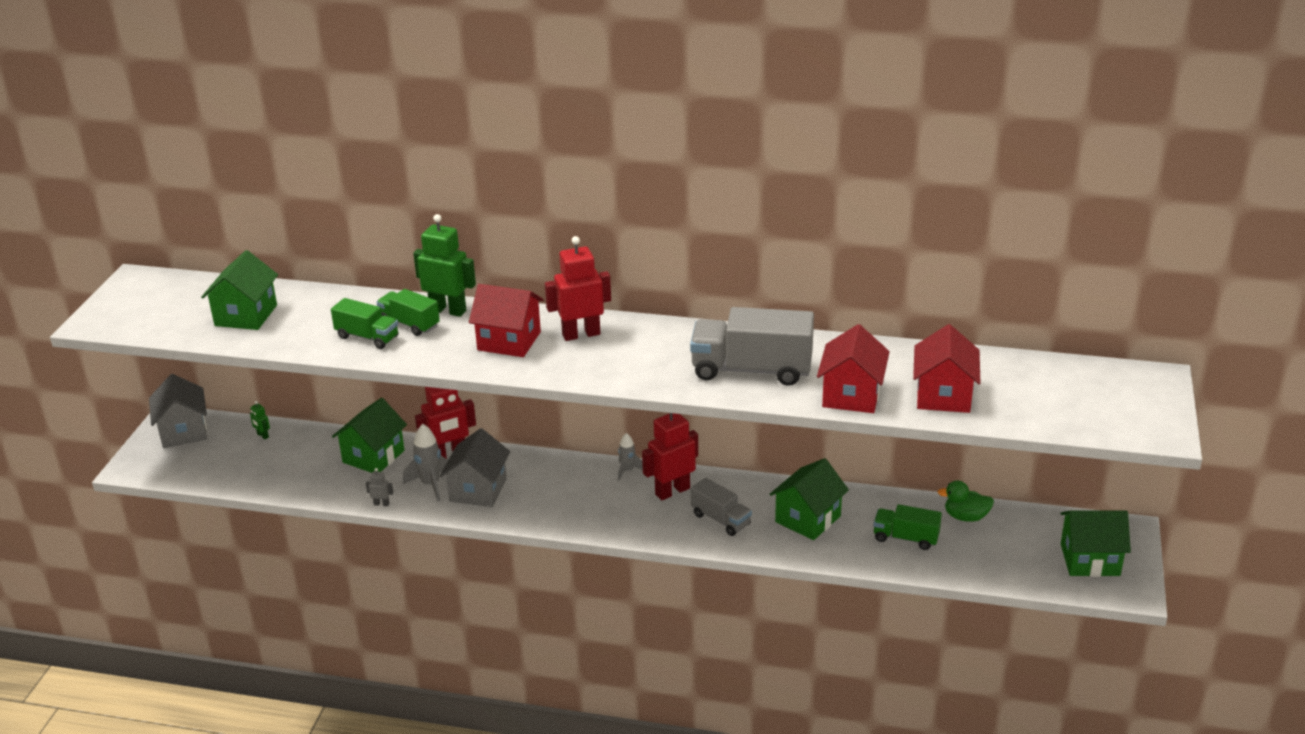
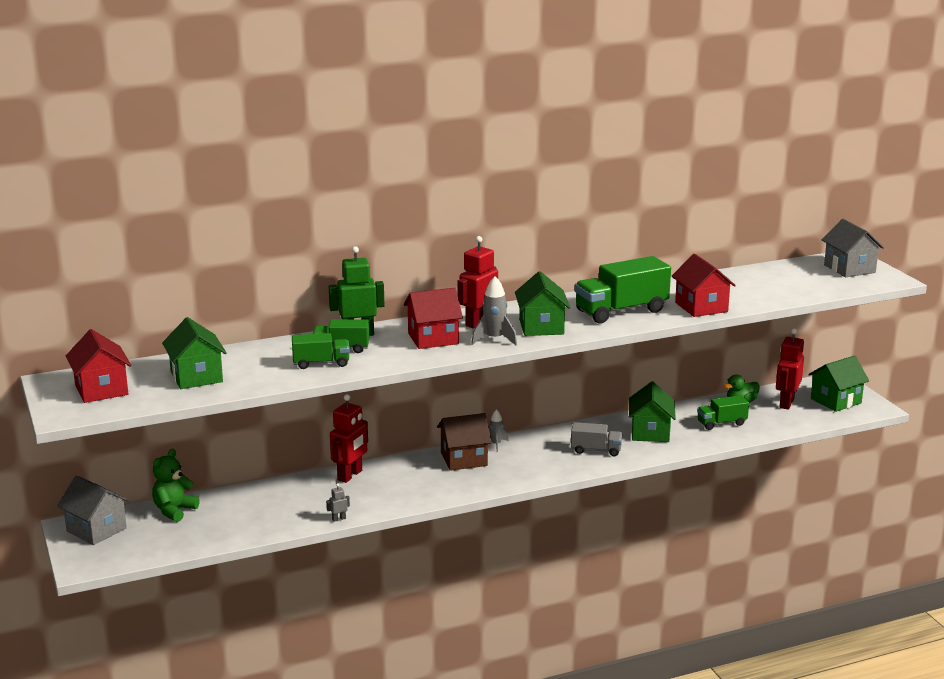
camera: 35 degrees left, 10 degrees down
green robot [250,401,270,439] -> green teddy bear [152,449,200,522]
green house [332,398,407,473] -> green house moved to [515,271,570,336]
grey rocket [403,424,448,501] -> grey rocket moved to [471,276,517,345]
grey house [440,428,510,507] -> grey house moved to [822,219,884,277]
red robot [642,413,698,500] -> red robot moved to [776,328,804,410]
grey truck [690,307,814,386] -> green truck [575,256,671,323]
red house [913,324,981,413] -> red house moved to [66,329,131,403]
none -> brown house [437,413,492,471]

